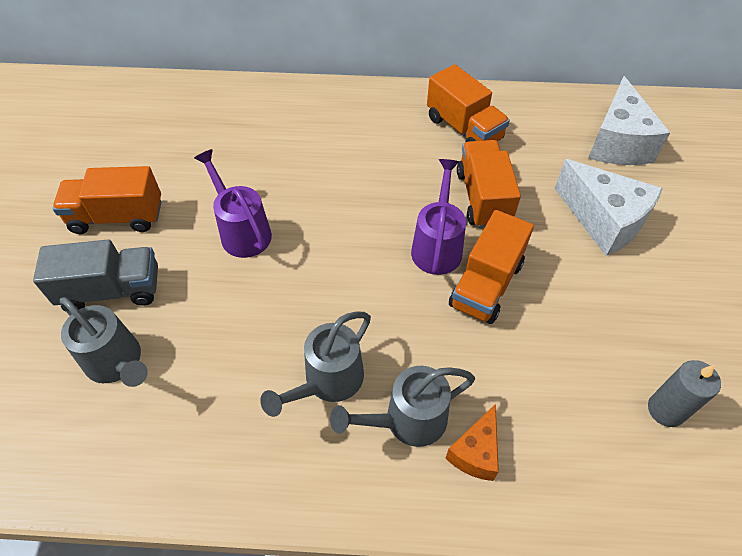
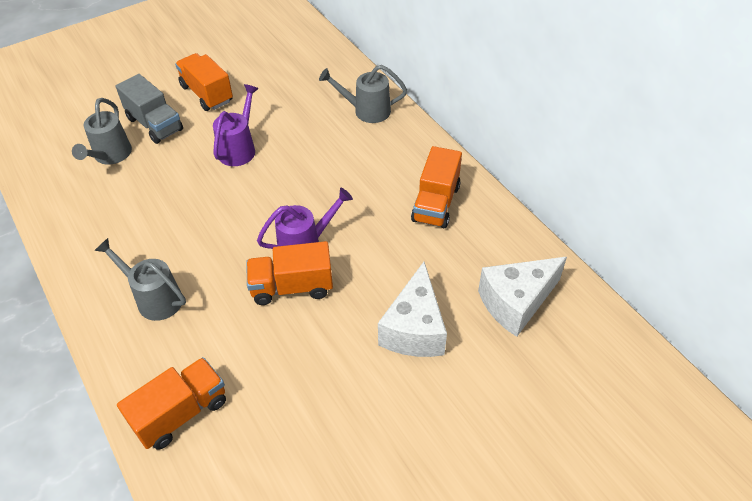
camera: 55 degrees right, 5 degrees down
grey watering can [260,312,371,417] -> grey watering can moved to [319,65,407,123]
orange cheese [445,404,499,481] -> none
orange truck [457,140,521,228] -> orange truck moved to [117,357,226,450]
grey candle [648,360,721,427] -> none

